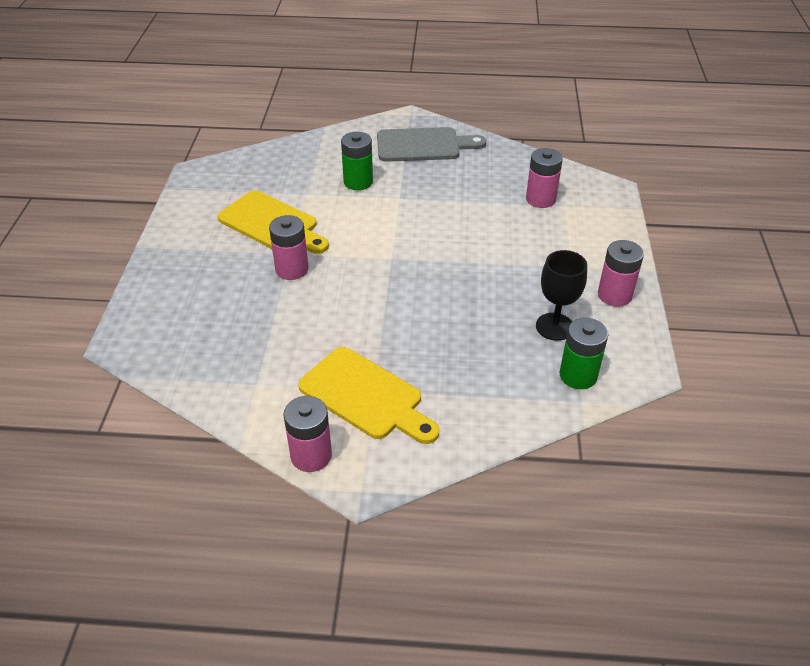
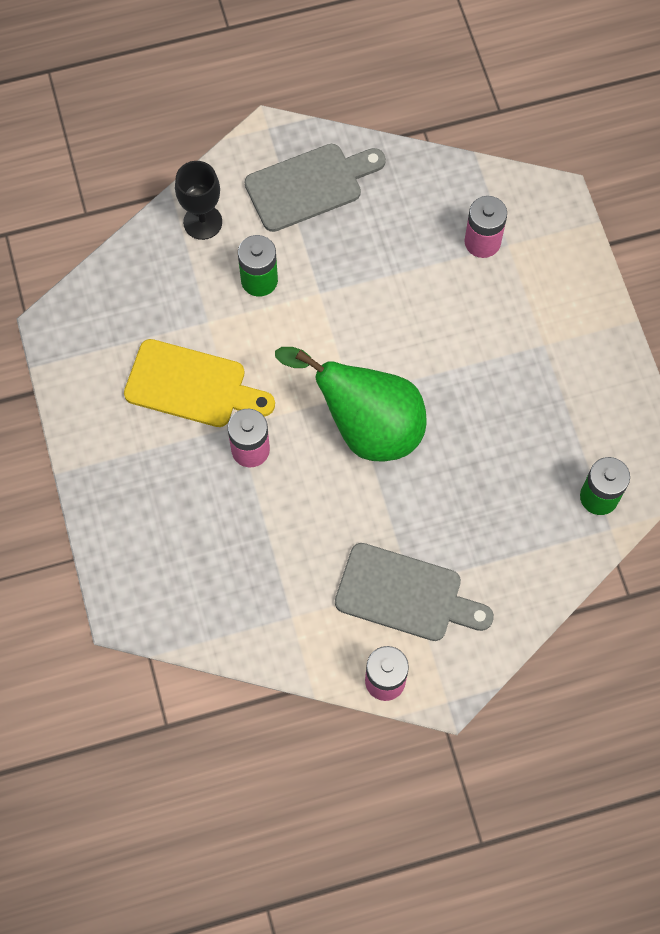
camera: 20 degrees left, 25 degrees up
yellow cutting board [298,347,440,444] -> grey cutting board [335,543,494,641]
black goblet [536,250,587,341] -> black goblet moved to [175,161,222,240]
pink battery [598,240,644,307] -> none
none -> green pear [275,347,427,461]

